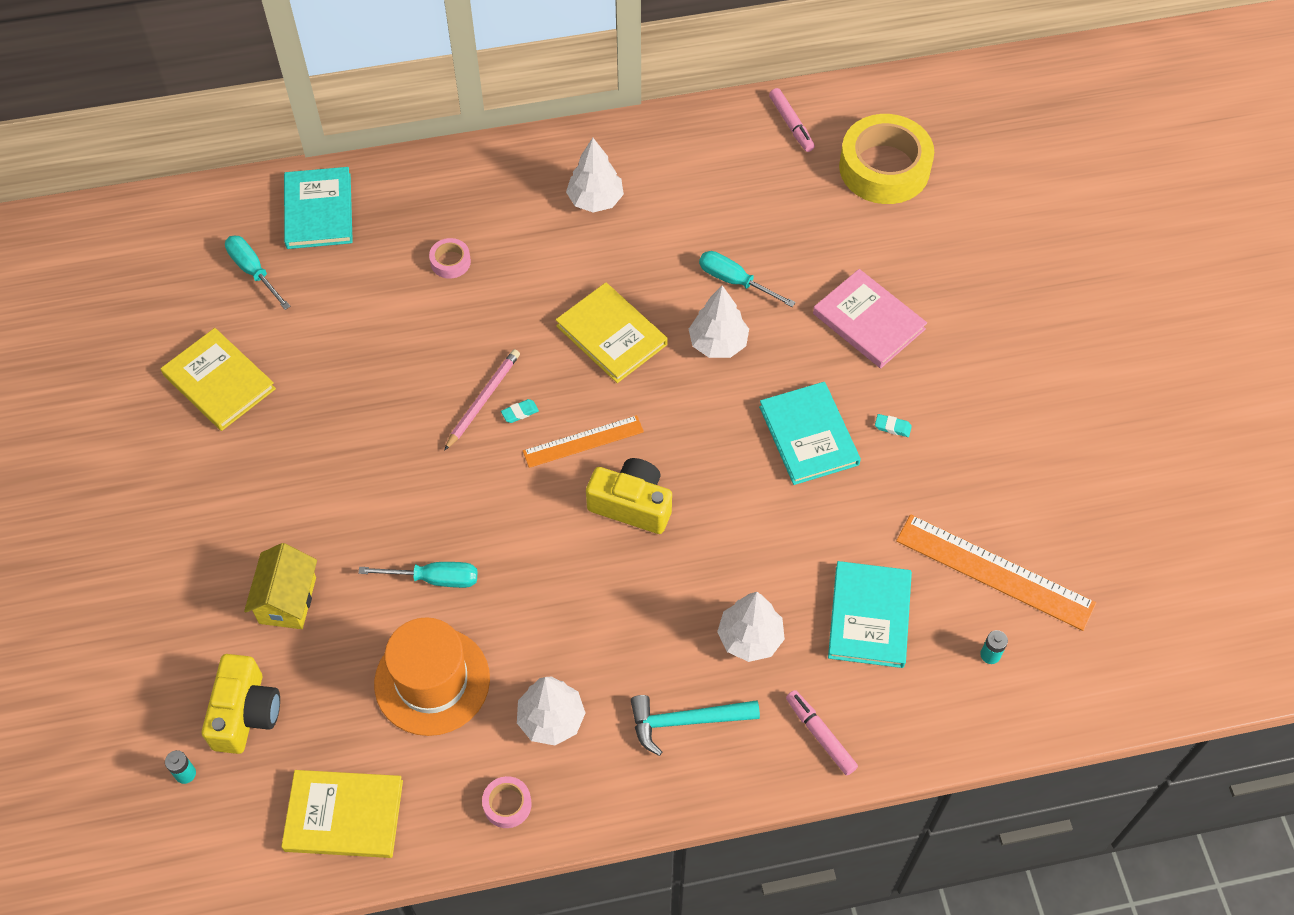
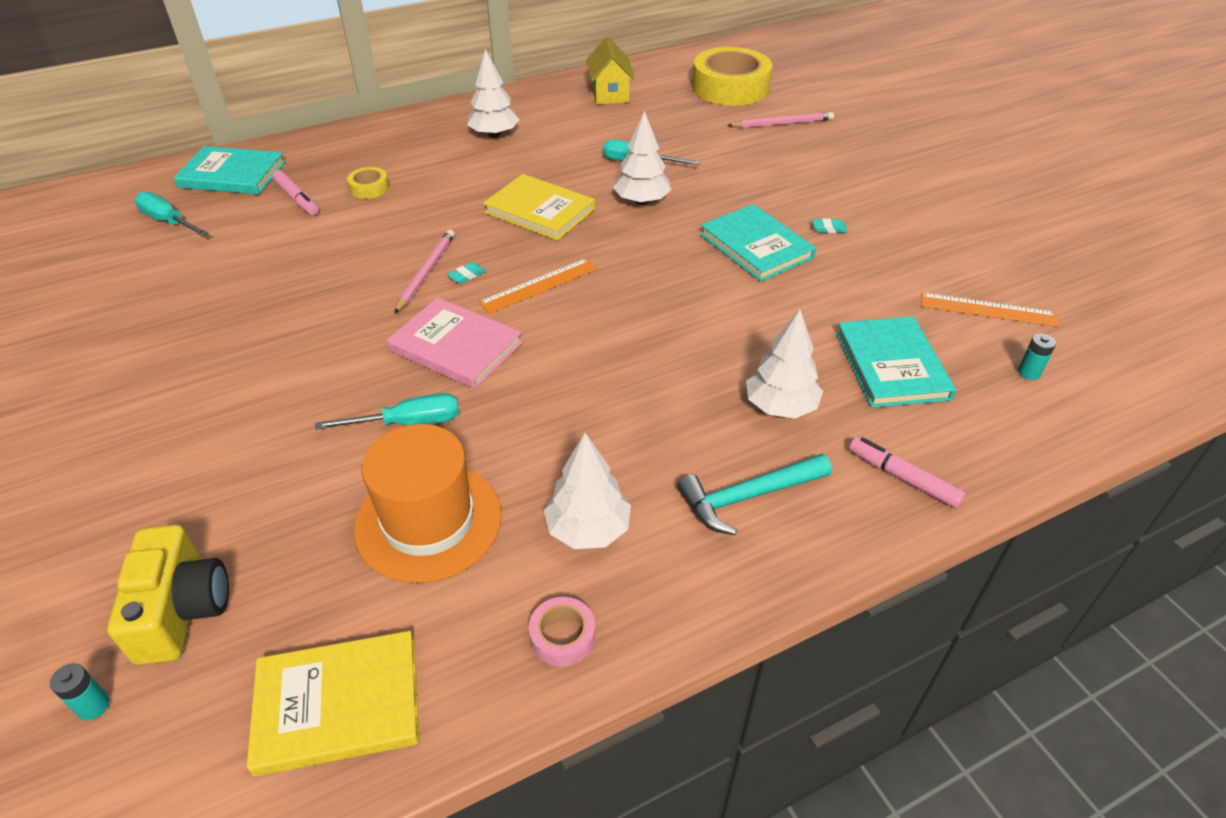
camera: 15 degrees left, 15 degrees down
yellow book [161,328,276,431] -> none
yellow house [244,543,317,629] -> yellow house moved to [586,37,635,105]
turquoise book [284,167,353,249] -> turquoise book turned 60 degrees counterclockwise [174,146,285,195]
pink tape [429,238,471,279] -> yellow tape [347,167,389,199]
yellow camera [586,458,672,534] -> none
pink marker [769,88,815,152] -> pink marker moved to [272,170,319,215]
pink book [813,269,927,368] -> pink book moved to [387,297,523,389]
orange ruler [896,514,1096,631] -> orange ruler [921,292,1058,327], size x0.63
none -> pink pencil [727,112,834,128]

